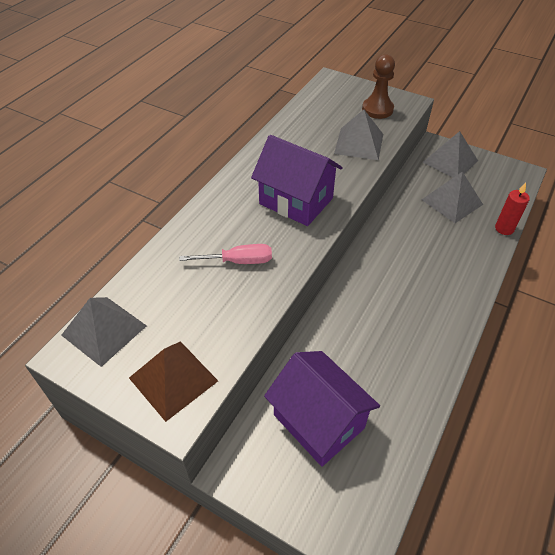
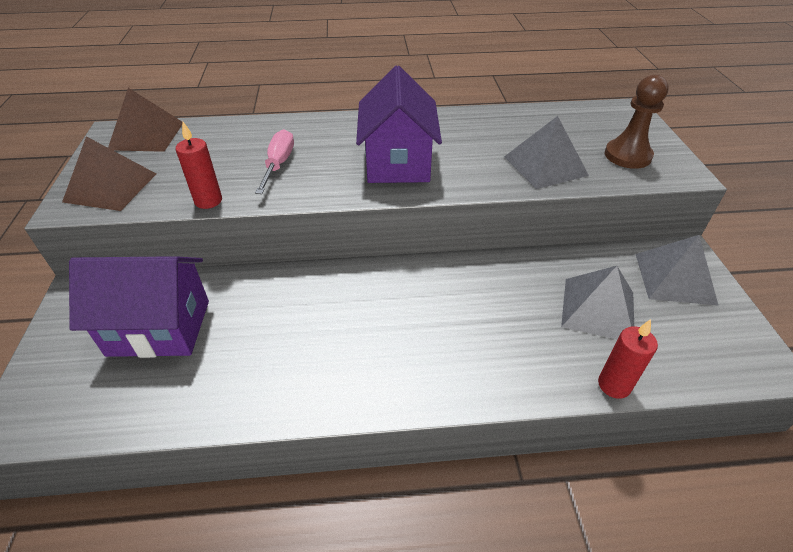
camera: 55 degrees right, 5 degrees down
grey pyramid [61,297,147,367] -> brown pyramid [108,88,182,152]
pink screwdriver [179,244,272,264] -> pink screwdriver turned 135 degrees counterclockwise [255,129,294,194]
purple house [264,351,380,467] -> purple house turned 75 degrees clockwise [69,256,209,358]
none -> red candle [175,121,222,209]

